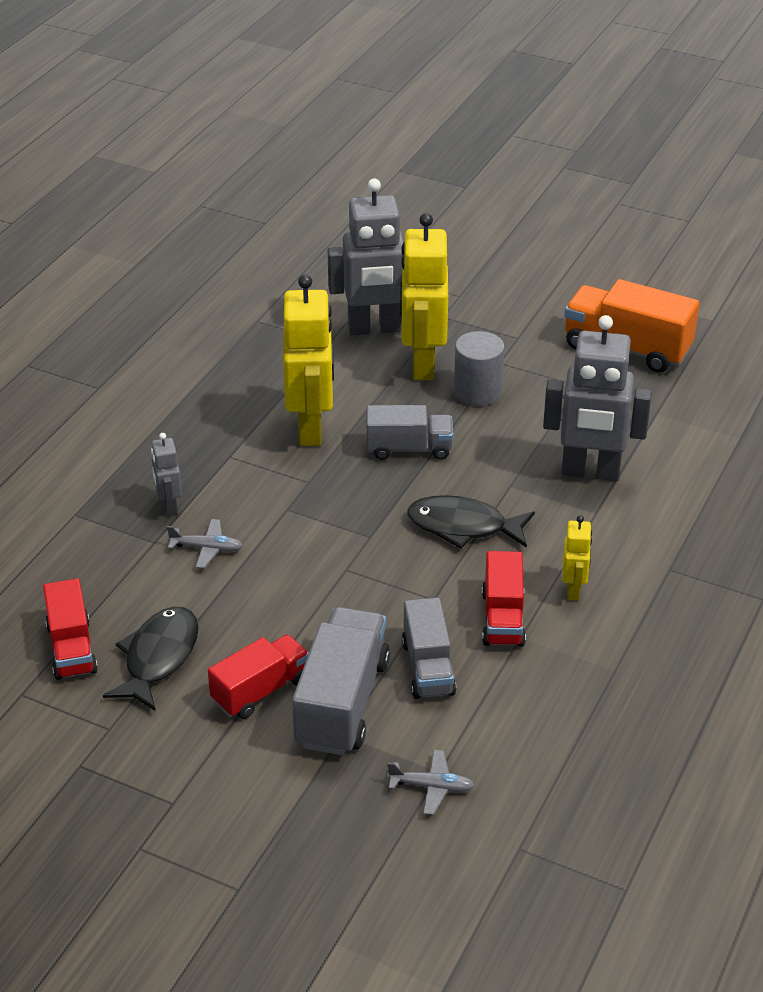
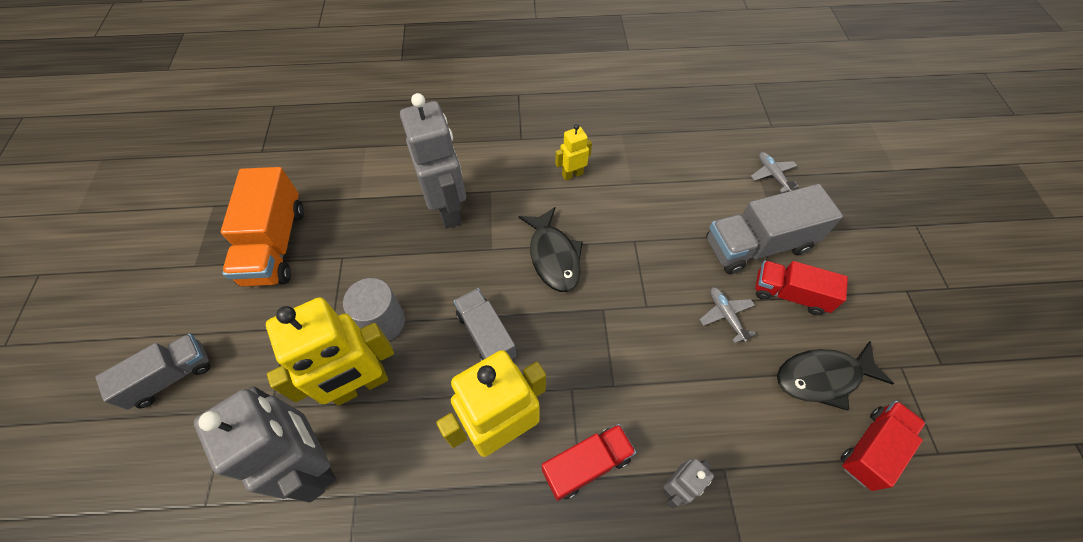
camera: 120 degrees left, 20 degrees up
grey plane [167,519,243,569] -> grey plane moved to [699,287,756,343]
grey truck [402,597,456,699] -> grey truck moved to [95,334,210,410]
red truck [482,551,526,647] -> red truck moved to [542,424,636,501]

